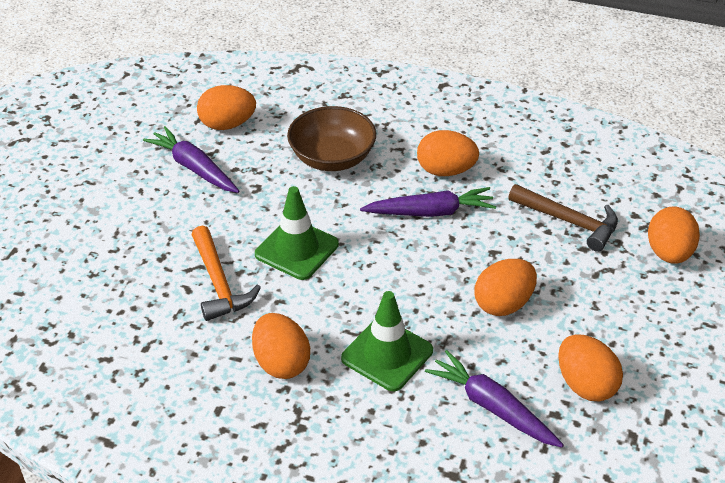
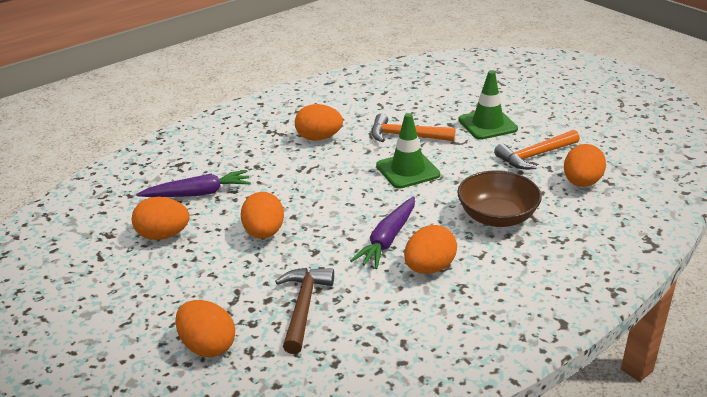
camera: 125 degrees right, 10 degrees down
purple carrot [143,126,240,193] -> orange hammer [494,130,580,169]
green traffic cone [341,291,433,391] -> green traffic cone moved to [458,70,518,140]
brown hammer [508,184,618,252] -> brown hammer turned 120 degrees clockwise [275,268,334,354]

